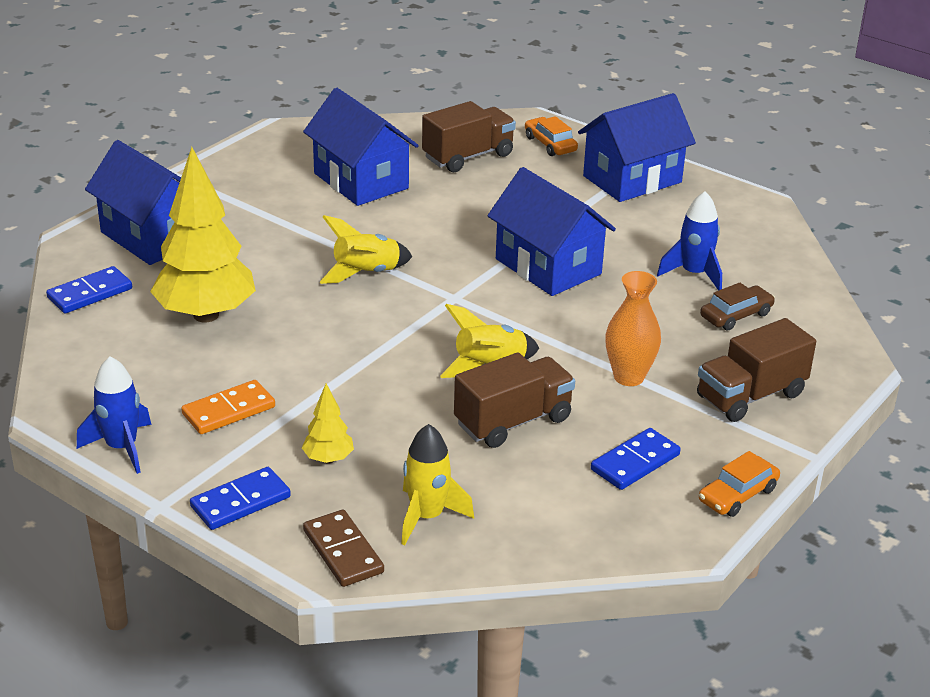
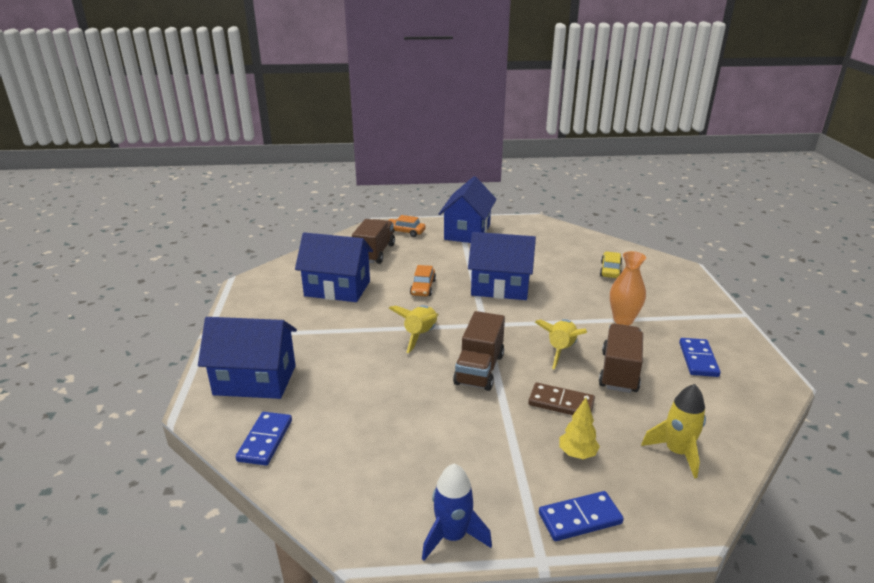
camera: 40 degrees left, 5 degrees down
yellow tree [150,147,256,323] -> none
orange domino [181,380,275,434] -> none
blue domino [190,467,291,530] -> blue domino turned 60 degrees clockwise [539,491,624,541]
brown domino [303,510,384,587] -> brown domino moved to [528,383,595,415]
blue rocket [657,191,722,291] -> none
brown truck [697,318,816,422] -> brown truck moved to [453,311,505,391]
orange car [699,451,780,517] -> orange car moved to [410,265,436,296]
brown car [700,283,775,331] -> yellow car [600,251,622,278]

